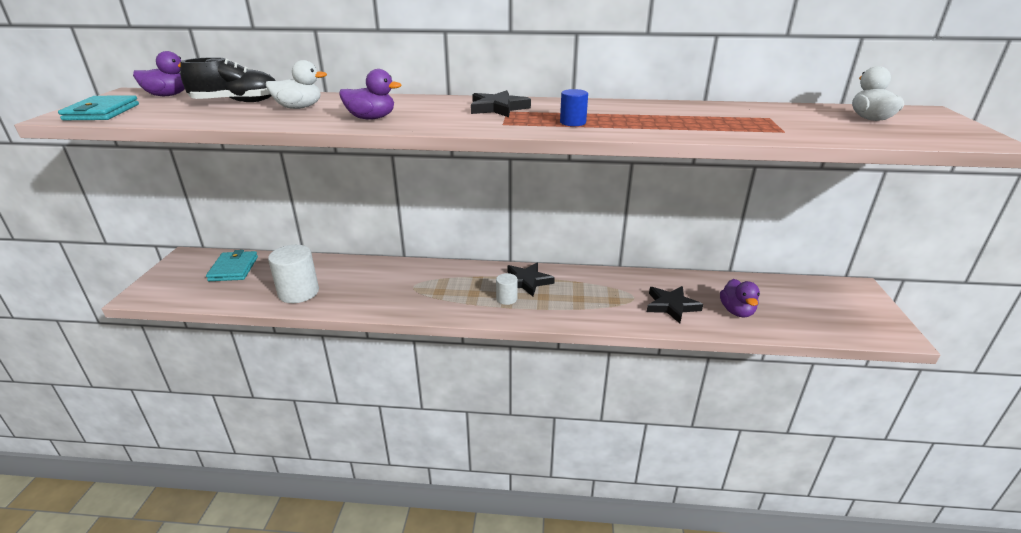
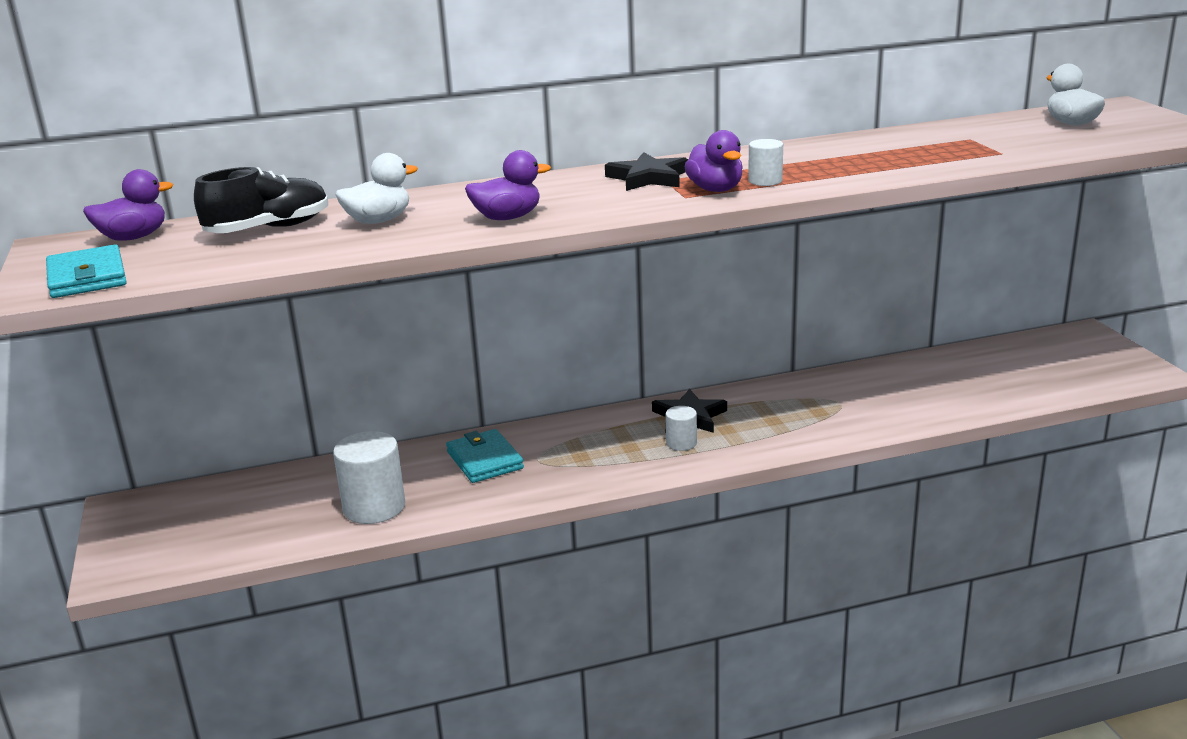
camera: 20 degrees left, 5 degrees down
turquoise wallet [206,250,258,281] -> turquoise wallet moved to [446,429,524,483]
blue cylinder [560,89,588,126] -> white cylinder [748,139,783,186]
black star [647,286,703,323] -> none
purple duck [720,279,760,317] -> purple duck moved to [685,130,743,192]

